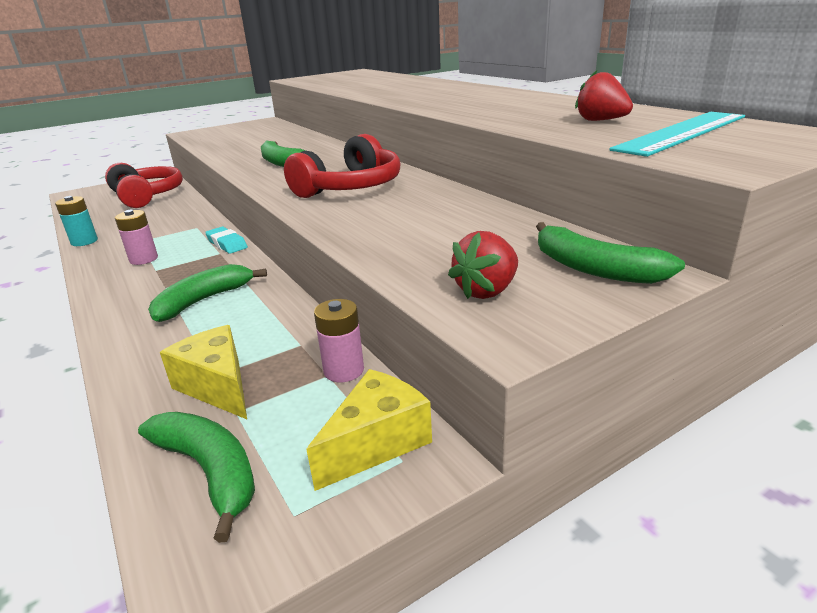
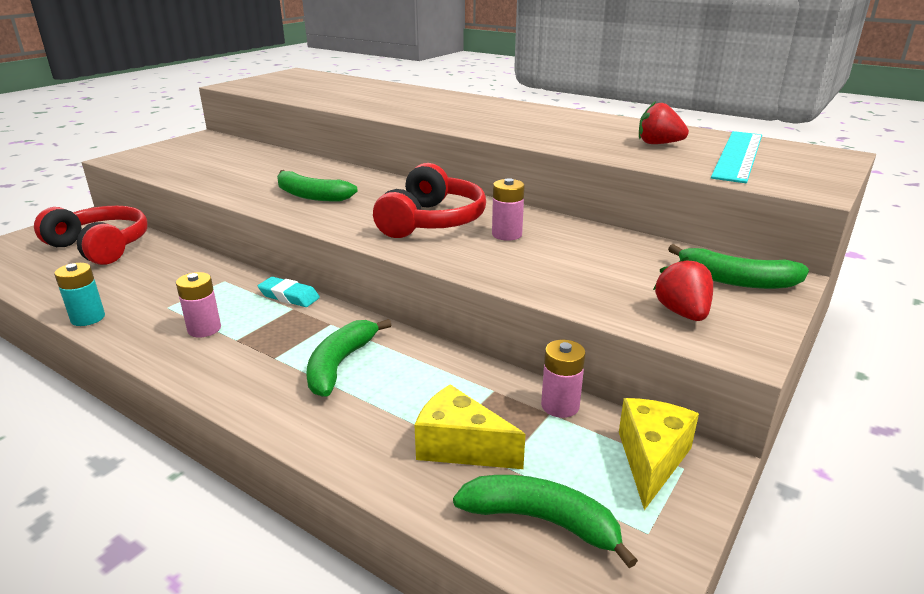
camera: 25 degrees left, 0 degrees up
red strawberry [448,231,518,299] -> red strawberry turned 150 degrees clockwise [653,257,713,321]
none -> pink battery [492,178,525,241]

